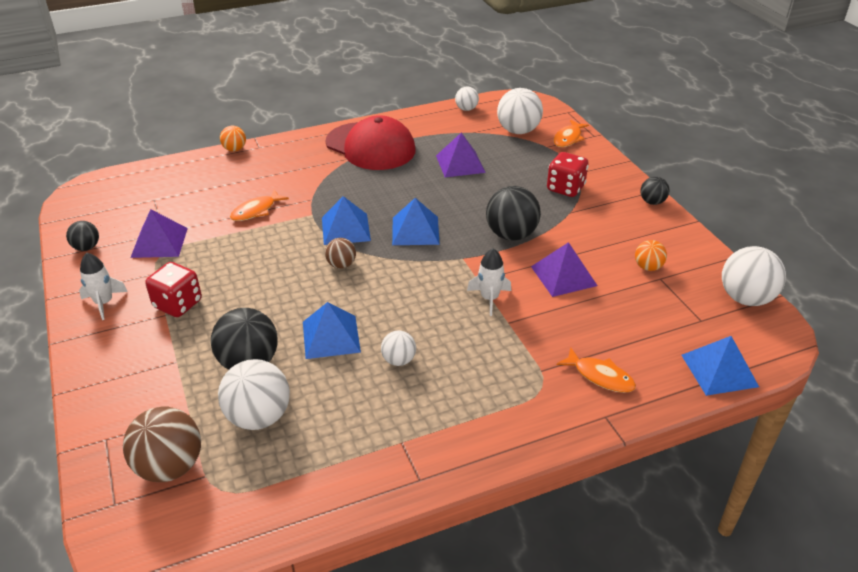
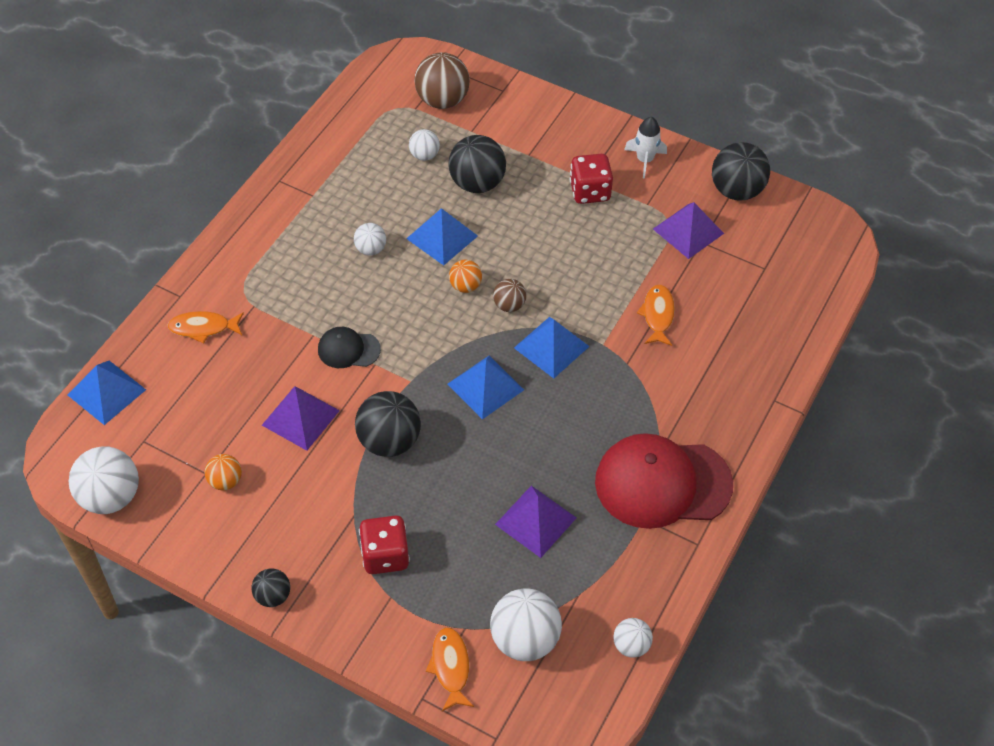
camera: 140 degrees right, 15 degrees up
black ball [66,221,99,251] -> black ball [712,142,770,201], size x1.82
white ball [218,359,290,430] -> white ball [409,129,440,161], size x0.55
orange ball [220,126,246,152] -> orange ball moved to [449,260,482,293]
white rocket [467,248,511,316] -> black cap [318,327,381,368]

